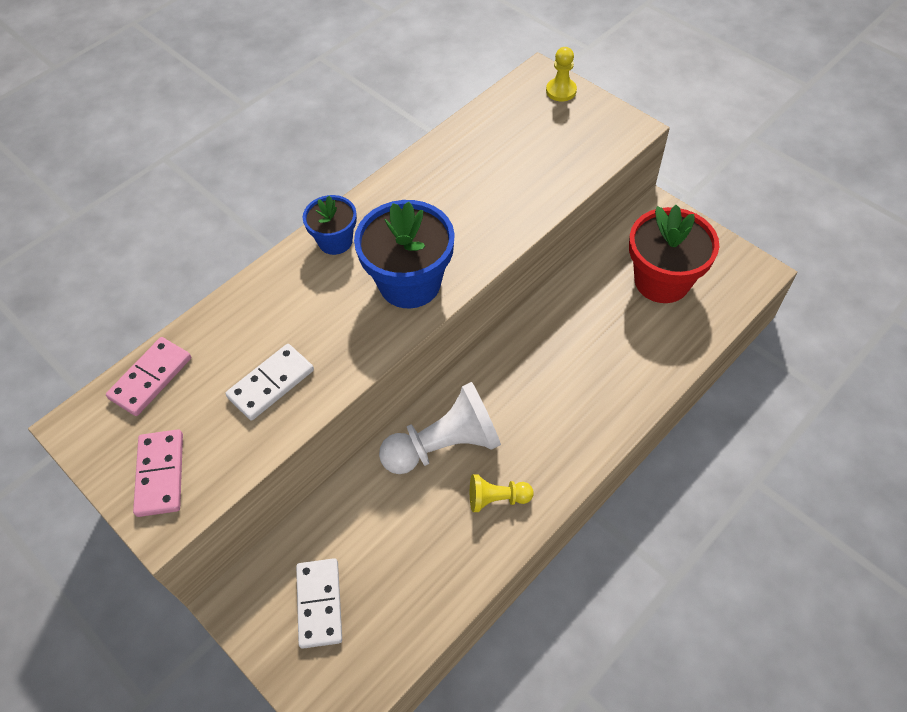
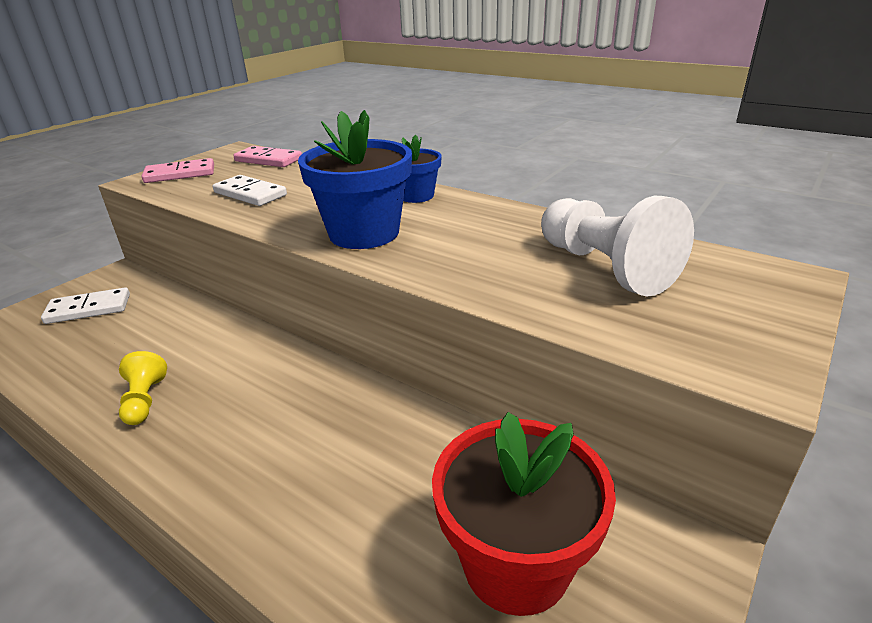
camera: 80 degrees right, 25 degrees down
white pawn [379,382,501,474] -> white pawn moved to [541,196,694,296]
yellow pawn [546,47,577,102] -> none

